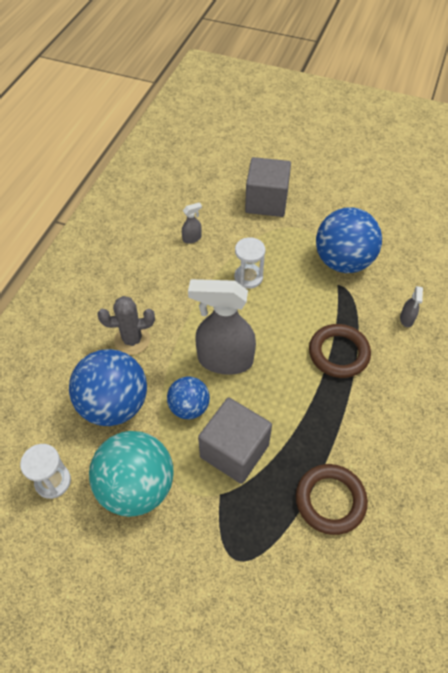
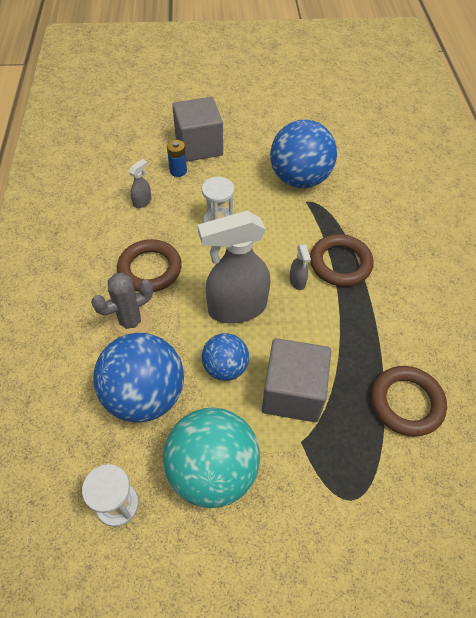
camera: 25 degrees left, 0 degrees up
grey spray bottle [400,286,423,327] -> grey spray bottle moved to [289,244,311,290]
none -> brown ring [117,239,182,292]
none -> blue battery [167,140,187,177]

